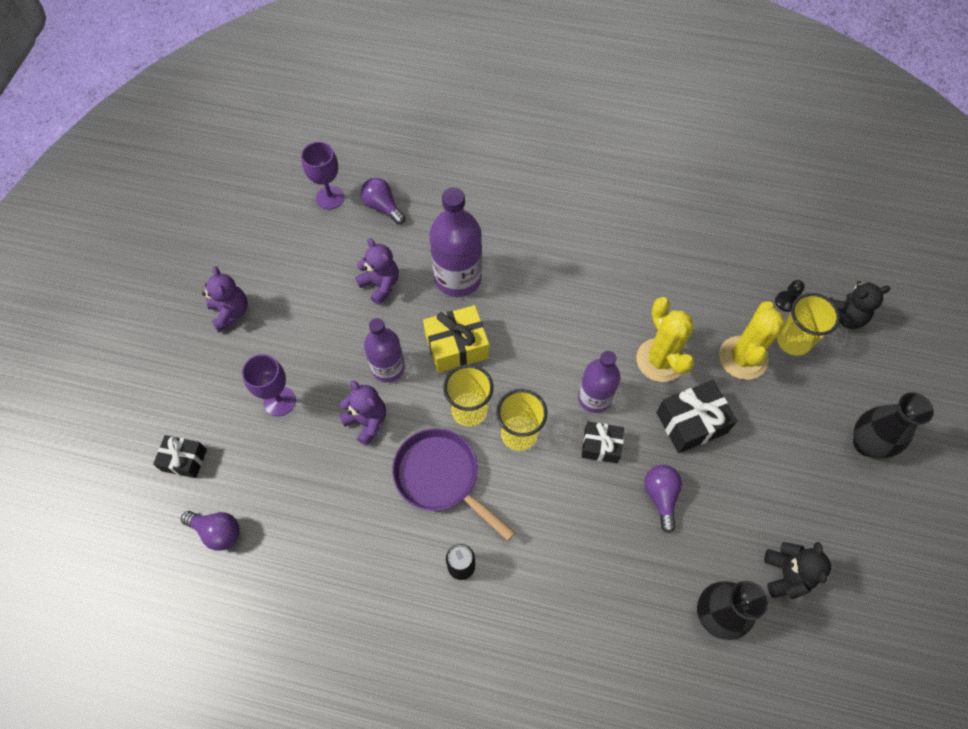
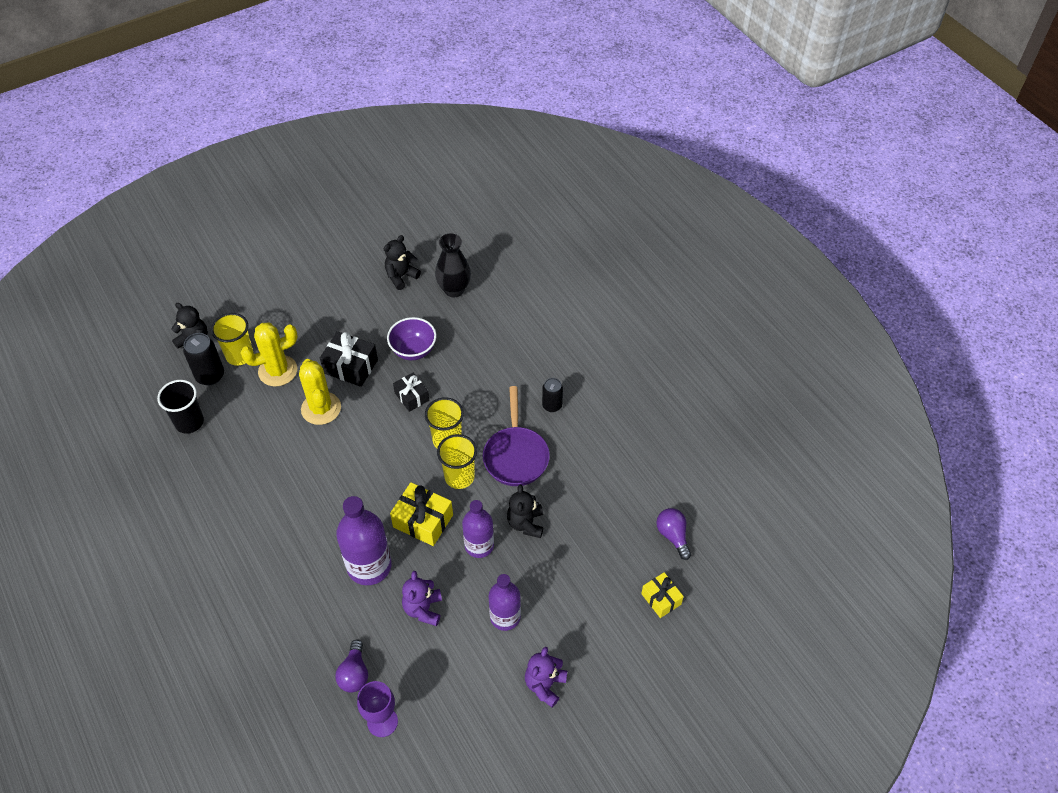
camera: 135 degrees left, 10 degrees down
black gift [153,435,207,478] -> yellow gift [641,572,684,618]
purple goblet [242,354,296,416] -> none
purple teddy bear [339,381,386,446] -> black teddy bear [507,484,543,538]
purple bottle [578,351,620,413] -> purple bottle moved to [489,574,521,631]
yellow cactus [636,297,695,382] -> yellow cactus turned 45 degrees counterclockwise [299,359,341,425]
purple light bulb [644,465,682,533] -> purple bowl [387,317,436,360]
black pawn [775,280,805,312] -> black can [183,333,224,386]
black vase [853,392,934,458] -> none
none -> black cup [157,380,204,434]

